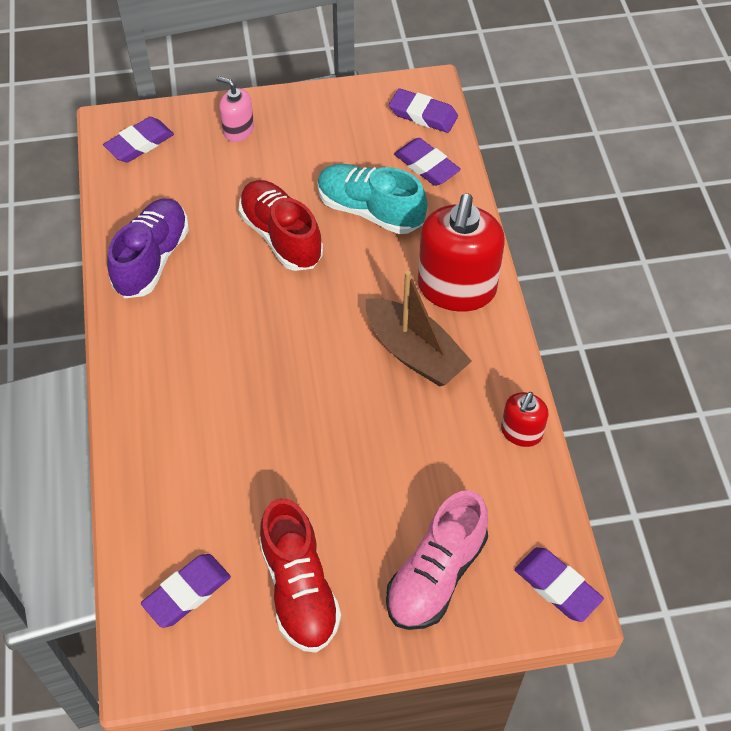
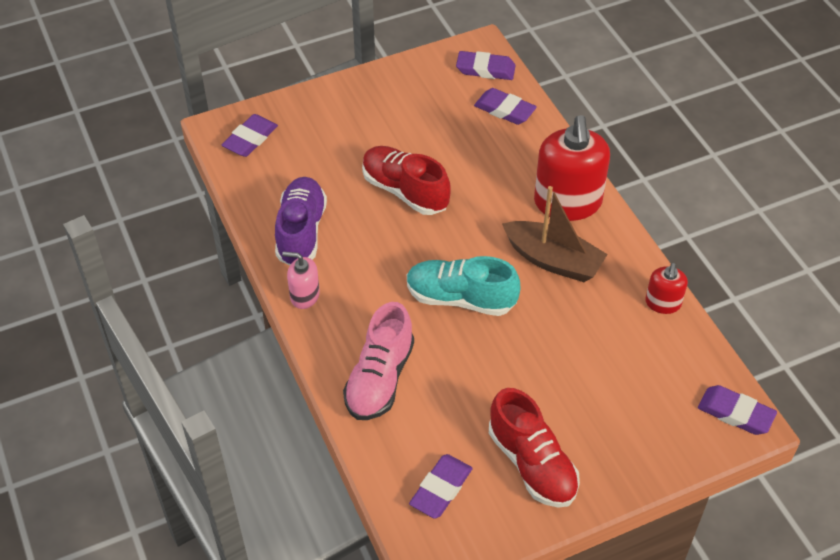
camera: 15 degrees left, 5 degrees down
pink soap dispenser [216,76,254,142] -> pink soap dispenser moved to [282,252,320,309]
turquoise shoe [318,164,427,234] -> turquoise shoe moved to [407,256,520,316]
pink shoe [386,490,488,630] -> pink shoe moved to [343,302,414,420]

